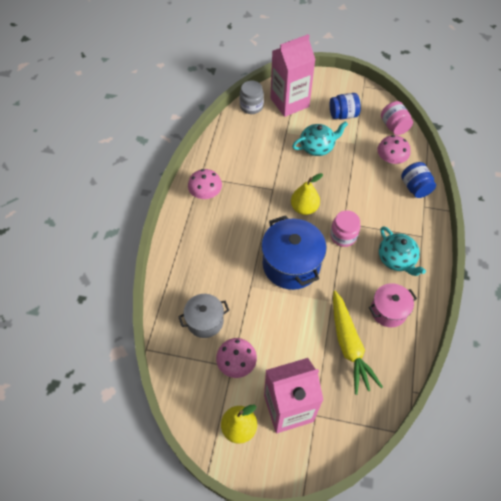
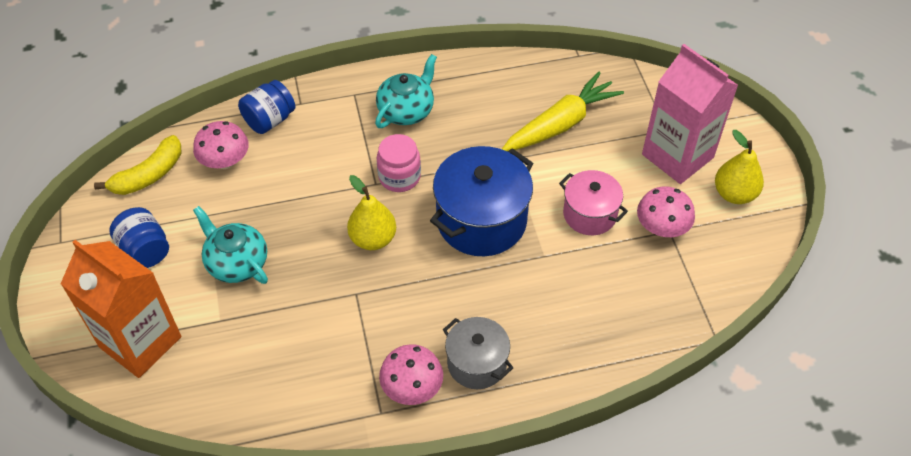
camera: 115 degrees left, 5 degrees down
grey pot [178,294,229,338] -> grey pot moved to [443,317,513,389]
grey jar [240,81,264,114] -> none
pink carton [270,34,316,117] -> orange carton [61,240,181,378]
pink pot [369,283,417,327] -> pink pot moved to [559,170,628,235]
pink jar [381,101,413,135] -> yellow banana [94,135,181,195]

